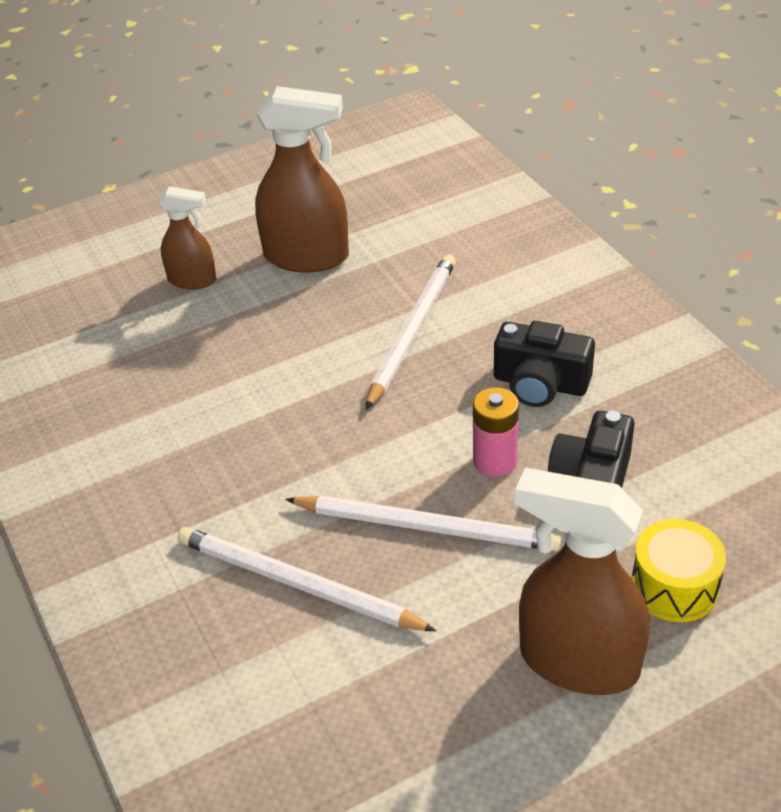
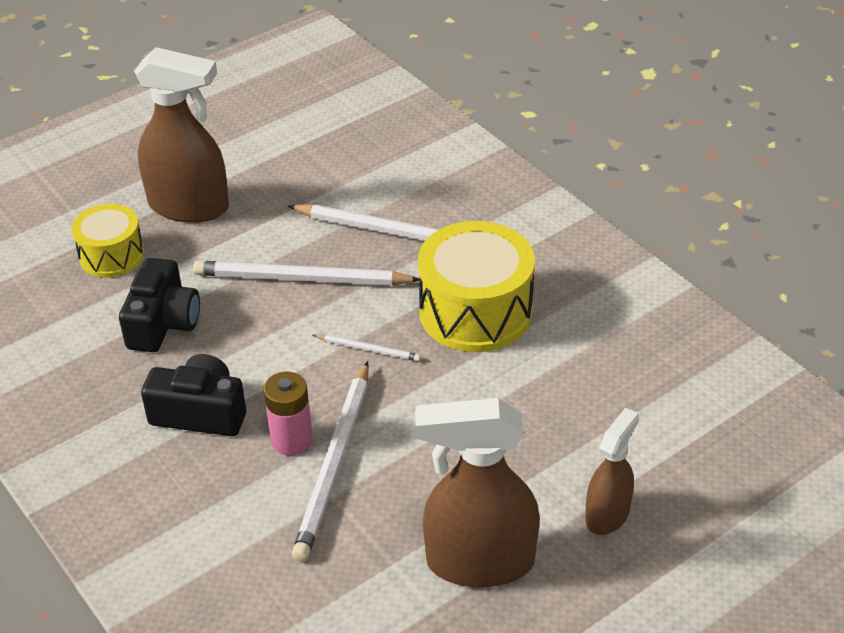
camera: 170 degrees right, 0 degrees up
brown spray bottle [158,186,216,289] -> brown spray bottle turned 120 degrees clockwise [585,408,639,535]
pink battery [473,387,519,477] -> pink battery moved to [263,372,313,456]
none -> white pencil [313,334,421,361]
none -> yellow drum [418,221,535,352]

